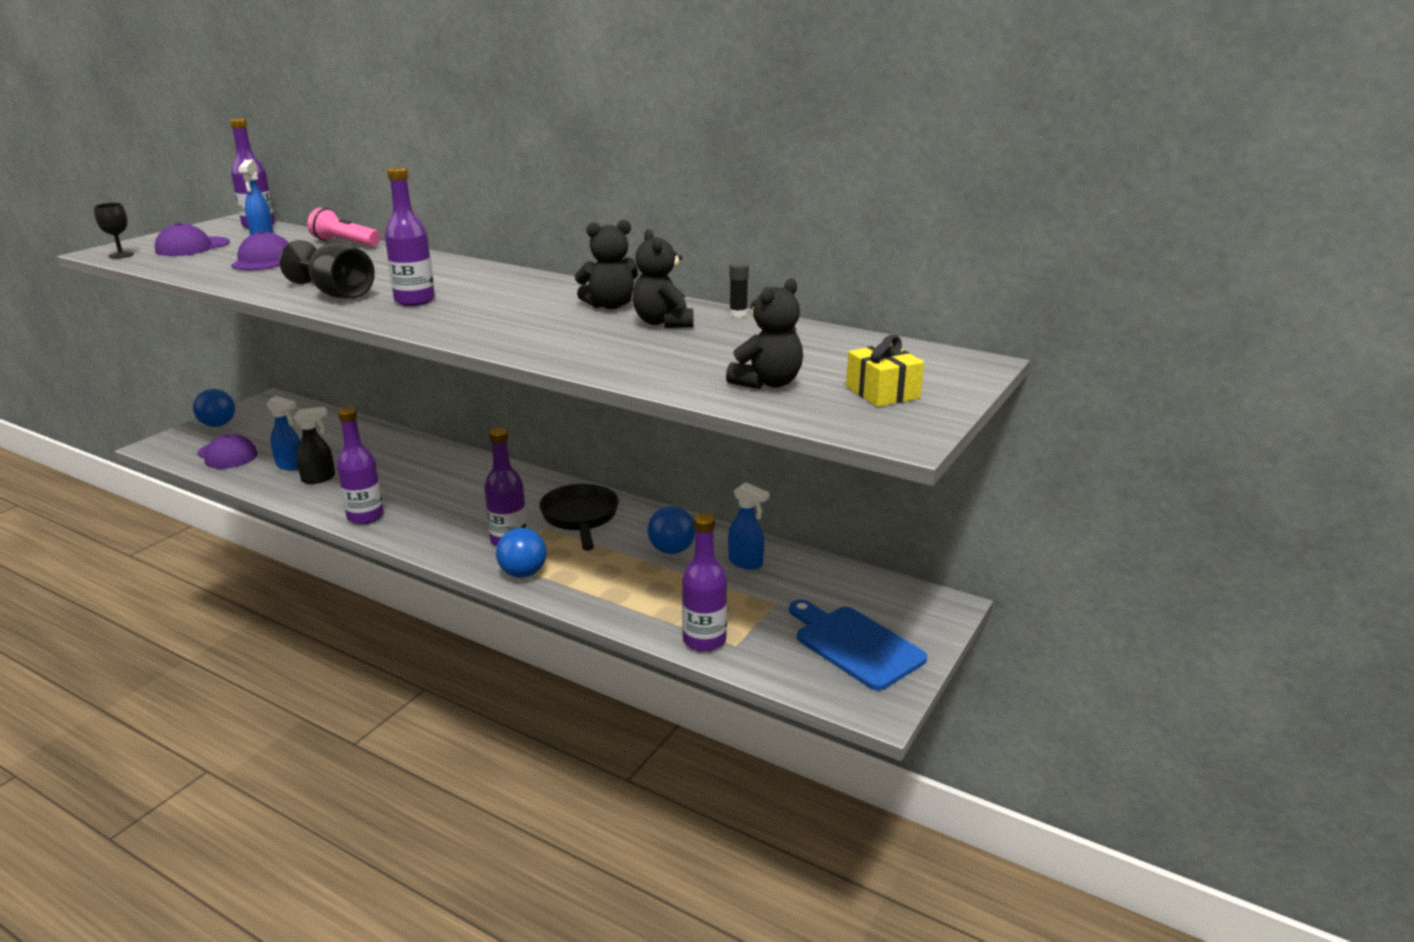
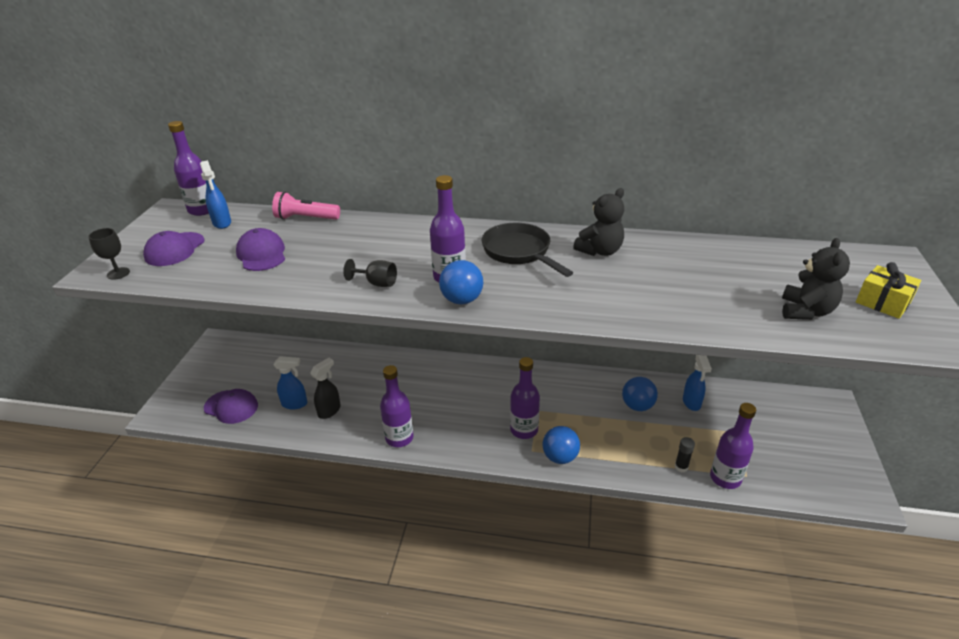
camera: 20 degrees left, 10 degrees up
blue ball [193,389,235,427] -> blue ball moved to [439,260,483,305]
black goblet [280,240,375,298] -> black goblet [343,259,397,287], size x0.58
black pan [539,484,619,551] -> black pan moved to [482,223,573,277]
black teddy bear [633,229,693,328] -> none
blue spray bottle [728,482,769,570] -> blue spray bottle turned 75 degrees clockwise [683,355,712,411]
black glue stick [729,262,749,317] -> black glue stick moved to [675,437,695,472]
blue cutting board [789,600,927,691] -> none

